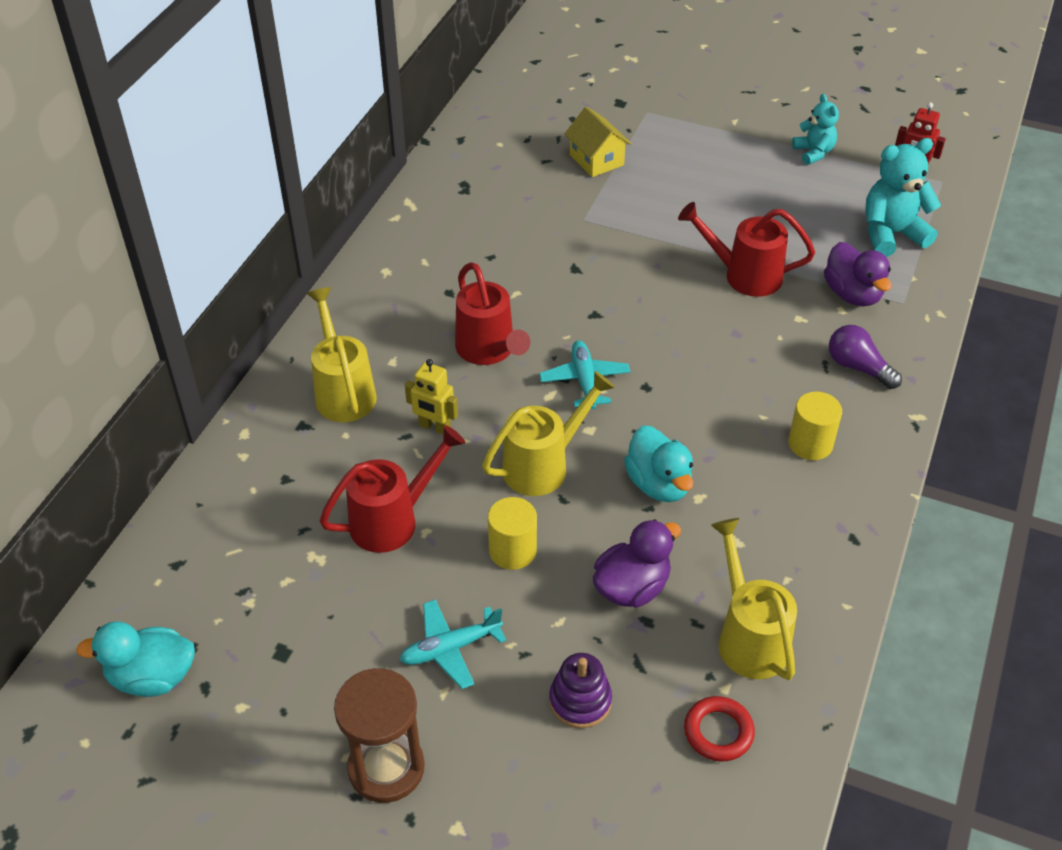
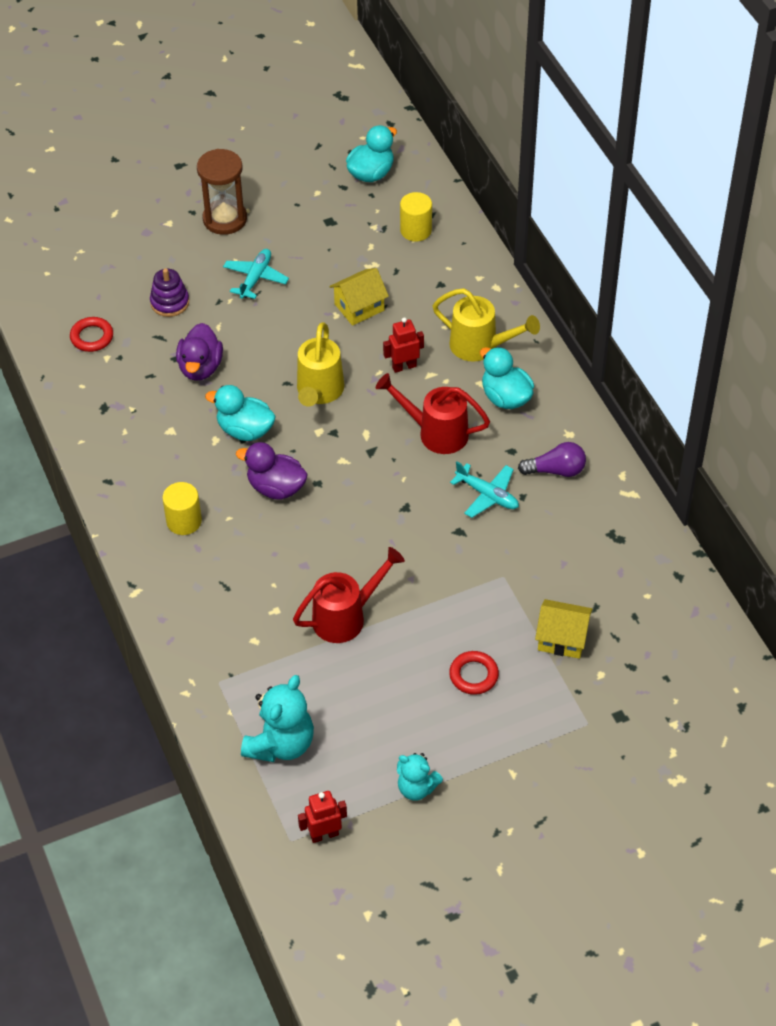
camera: 135 degrees right, 5 degrees up
red watering can [320,425,465,553] -> yellow house [329,268,389,326]
yellow robot [405,359,458,435] -> red robot [383,317,424,373]
yellow cylinder [488,497,537,570] -> yellow cylinder moved to [400,192,432,242]
turquoise plane [539,340,630,409] -> turquoise plane moved to [450,462,519,518]
yellow watering can [711,518,797,680] -> none
purple duck [824,242,892,307] -> purple duck moved to [236,442,308,500]
purple light bulb [829,325,902,389] -> purple light bulb moved to [518,442,586,477]
none -> red ring [449,651,499,695]
none -> turquoise duck [480,347,534,409]

